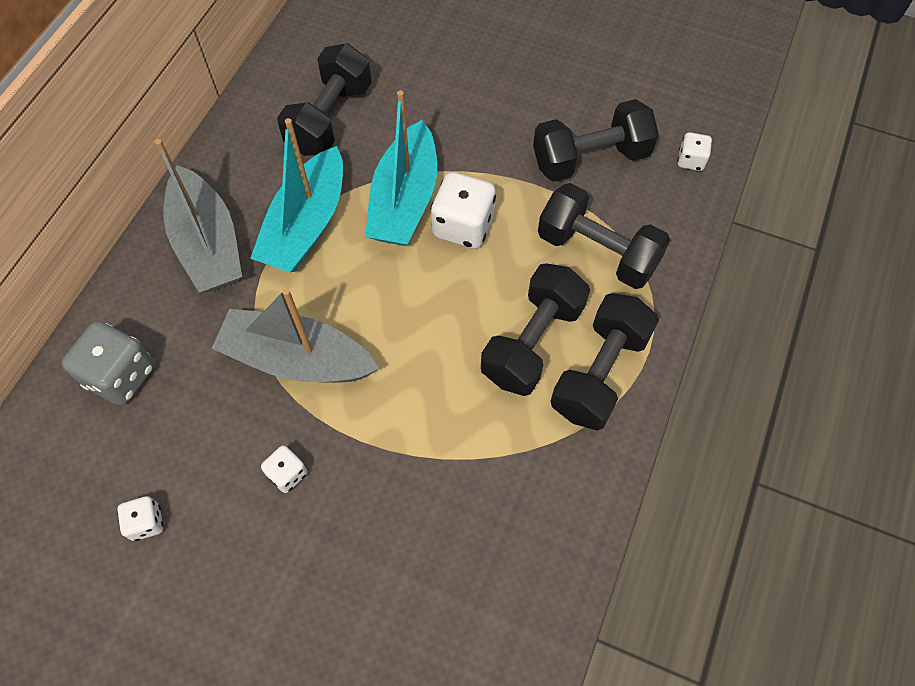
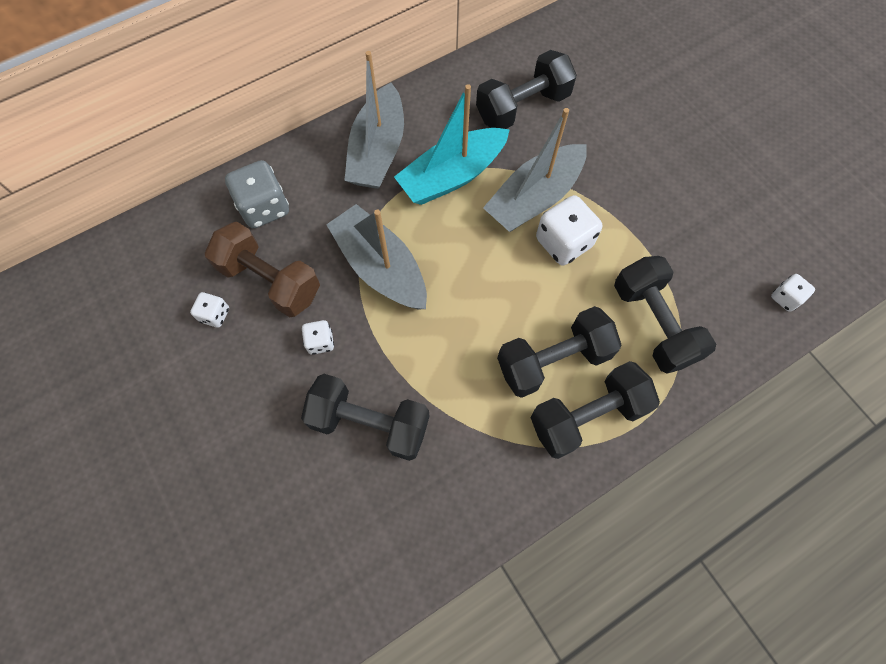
camera: 35 degrees right, 5 degrees up
turquoise boat [365,91,437,246] -> grey boat [483,108,587,232]
black dumbbell [533,99,659,182] -> black dumbbell moved to [301,374,429,461]
none -> brown dumbbell [205,222,320,317]

